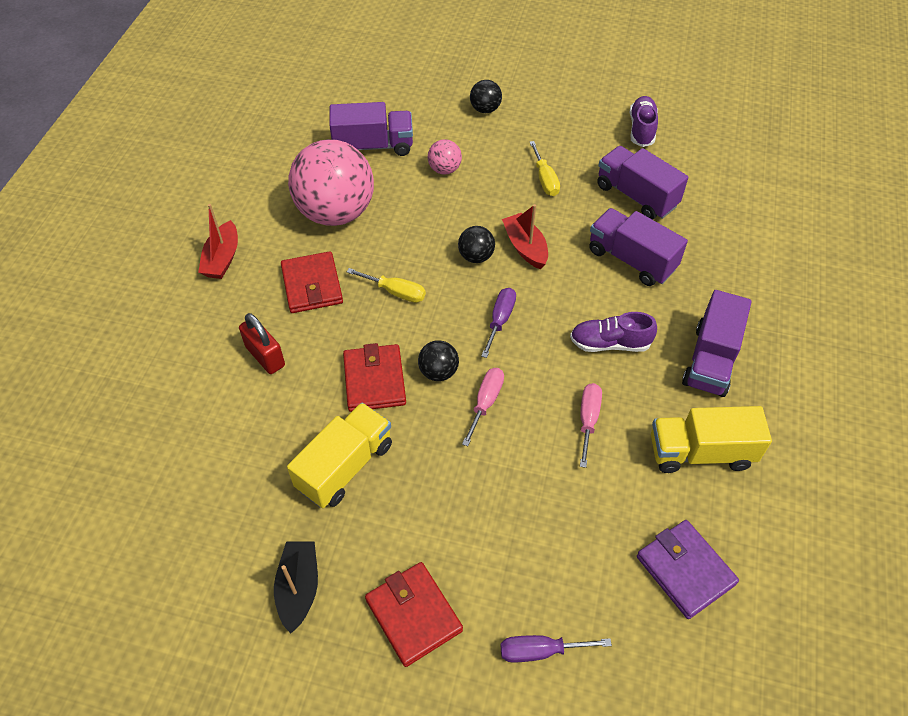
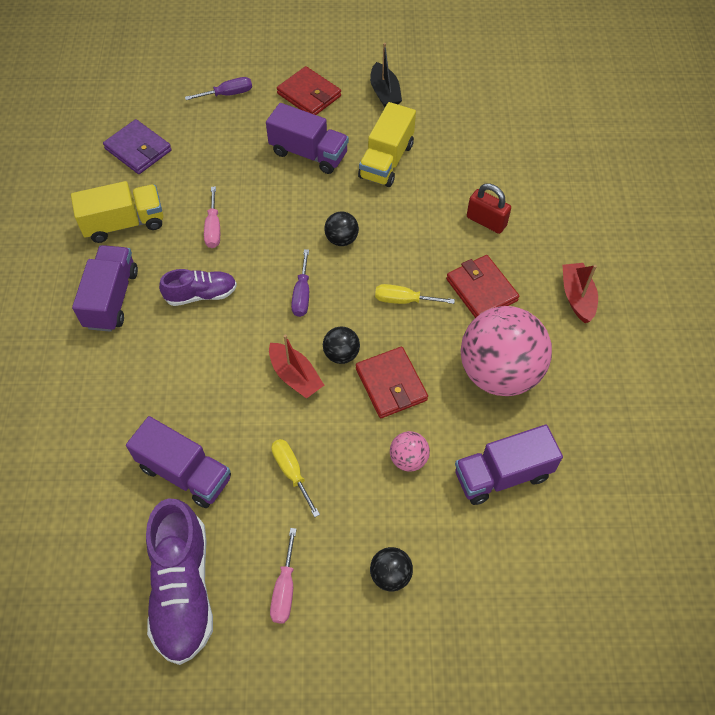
camera: 165 degrees right, 5 degrees up
red wallet [343,343,406,412] -> red wallet moved to [356,347,428,418]
pink screwdriver [462,368,504,446] -> pink screwdriver moved to [270,528,296,623]
purple truck [589,208,688,286] -> purple truck moved to [266,103,349,174]
purple shoe [630,96,658,147] -> purple shoe [146,498,213,665], size x1.70

